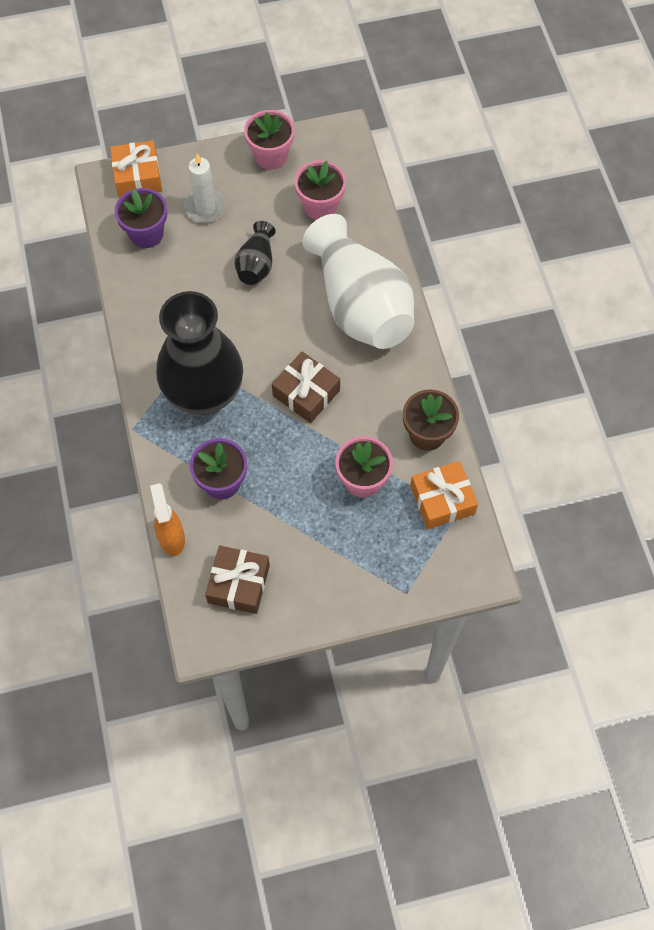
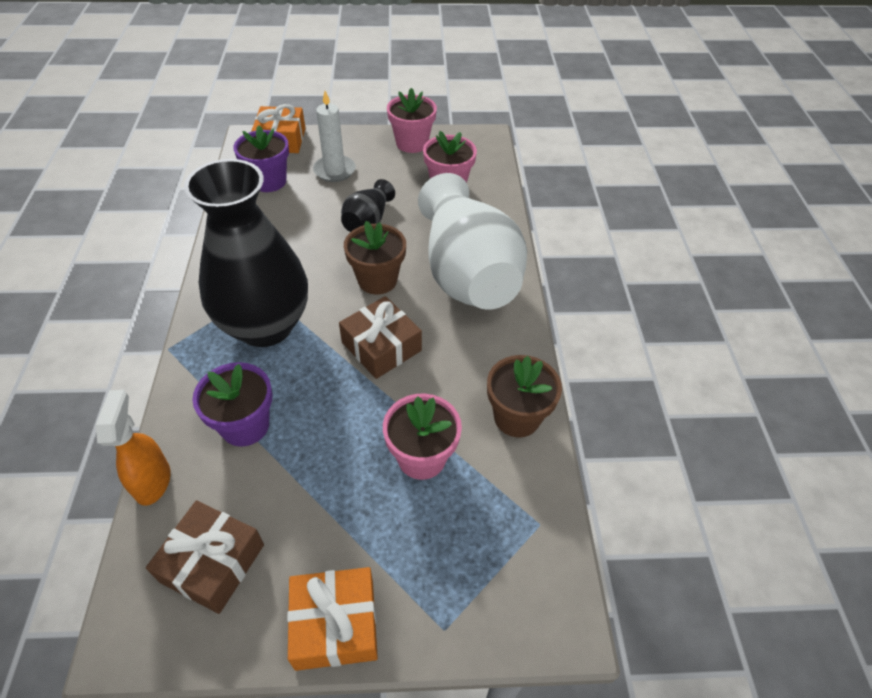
camera: 10 degrees right, 15 degrees down
orange gift [410,461,478,529] -> orange gift moved to [287,567,378,671]
none -> brown flower pot [344,221,406,295]

